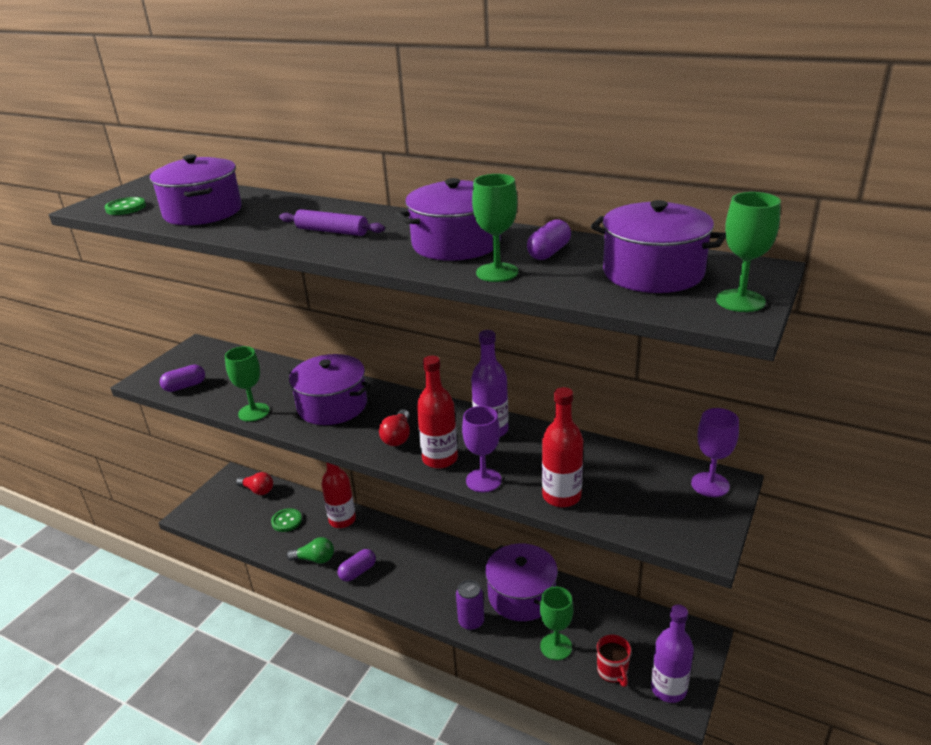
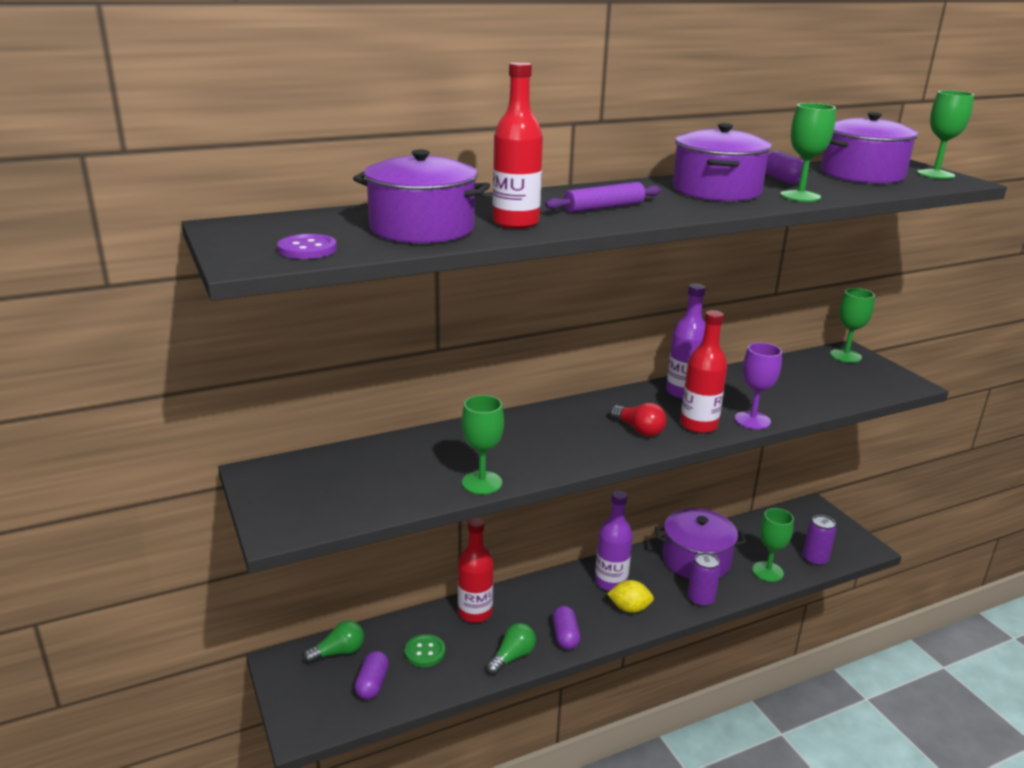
camera: 55 degrees left, 5 degrees down
green button [105,197,146,215] -> purple button [277,234,337,259]
purple capsule [160,365,205,392] -> purple capsule moved to [355,651,389,700]
red light bulb [236,472,273,495] -> green light bulb [303,620,364,664]
purple pot [286,354,371,425] -> none
red bottle [542,387,583,507] -> red bottle moved to [493,62,543,229]
red mug [597,634,631,687] -> purple can [803,515,836,566]
purple bottle [651,605,694,703] -> purple bottle moved to [595,491,633,591]
purple goblet [691,408,739,497] -> green goblet [830,288,875,363]
none -> yellow lemon [607,580,654,613]

